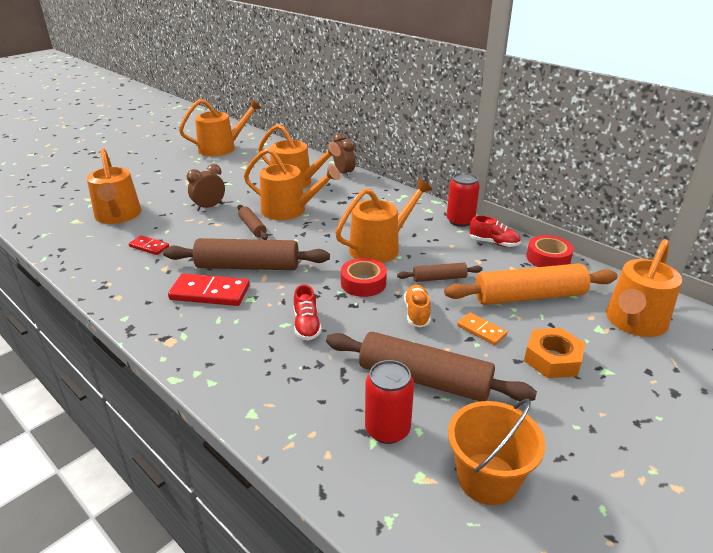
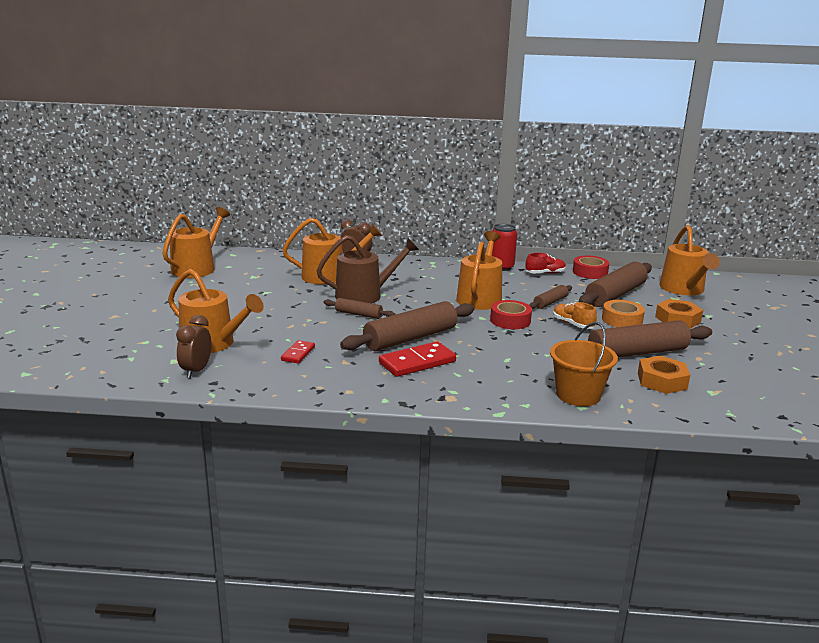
camera: 40 degrees left, 10 degrees down
red domino [129,235,169,255] -> red domino turned 60 degrees counterclockwise [281,340,315,363]
brown clock [187,164,225,211] -> brown clock moved to [176,315,211,379]
orange watering can [244,148,341,220] -> brown watering can [316,235,419,304]
red shoe [294,285,322,341] -> none
red can [365,360,414,444] -> orange nut [638,356,690,394]
orange rolling pin [444,263,618,305] -> brown rolling pin [579,262,652,307]
orange bucket [448,399,545,505] -> orange bucket moved to [550,322,618,406]
orange domino [457,313,507,345] -> orange tape [602,300,645,327]

